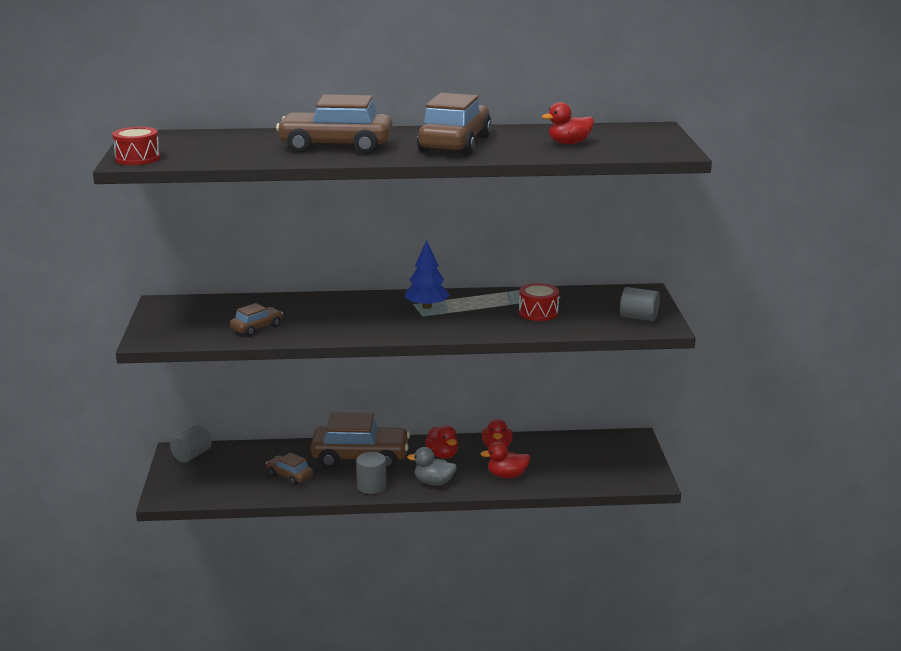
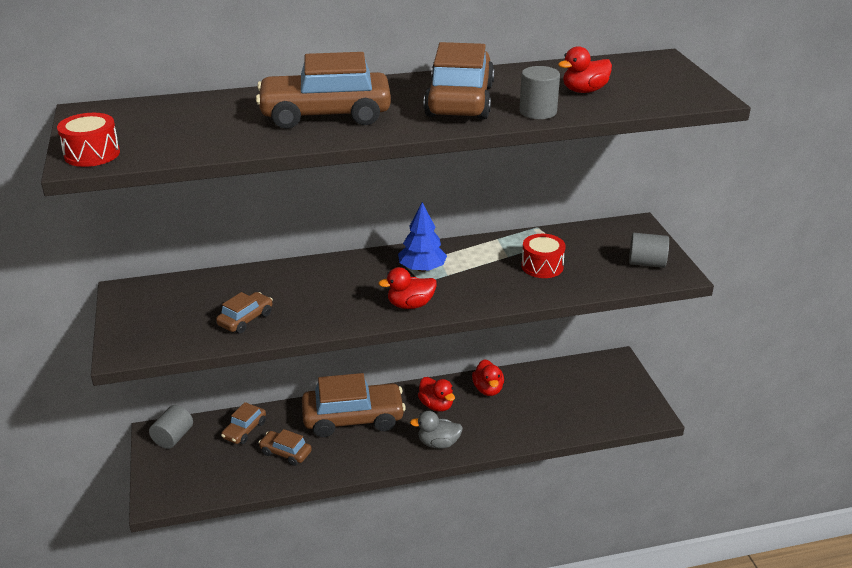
camera: 10 degrees left, 10 degrees up
grey cylinder [356,452,387,494] -> grey cylinder moved to [519,66,560,119]
red duck [481,442,530,479] -> red duck moved to [378,267,437,309]
none -> brown car [221,402,266,444]

